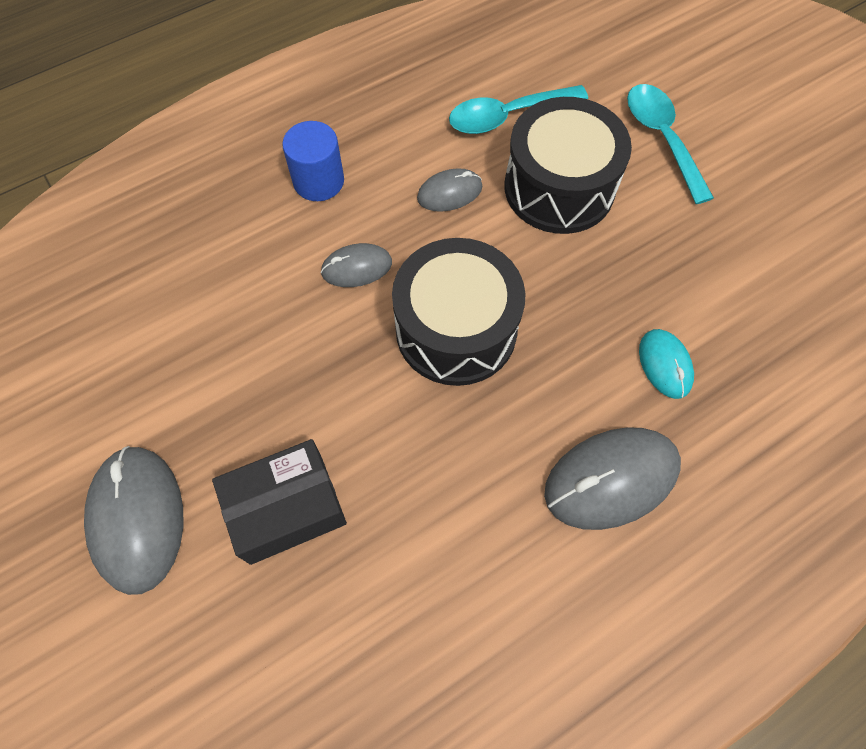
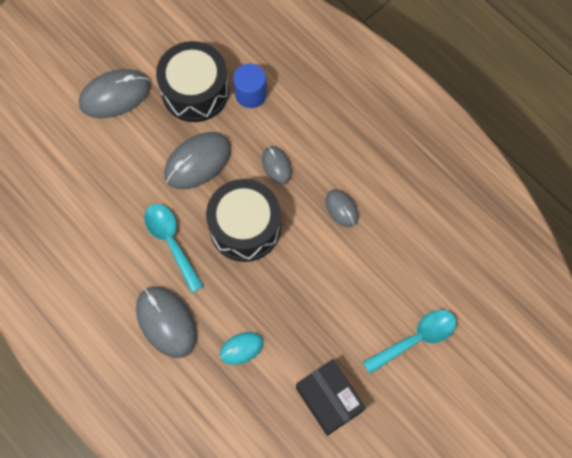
camera: 80 degrees right, 5 degrees up
black box [212,439,347,565] -> black box moved to [296,359,366,436]
blue cylinder [282,121,344,201] -> blue cylinder moved to [233,63,267,108]
turquoise spoon [449,85,588,134] -> turquoise spoon moved to [144,204,203,293]
black drum [505,97,632,234] -> black drum moved to [156,41,229,122]
none -> grey mouse [164,132,231,189]

